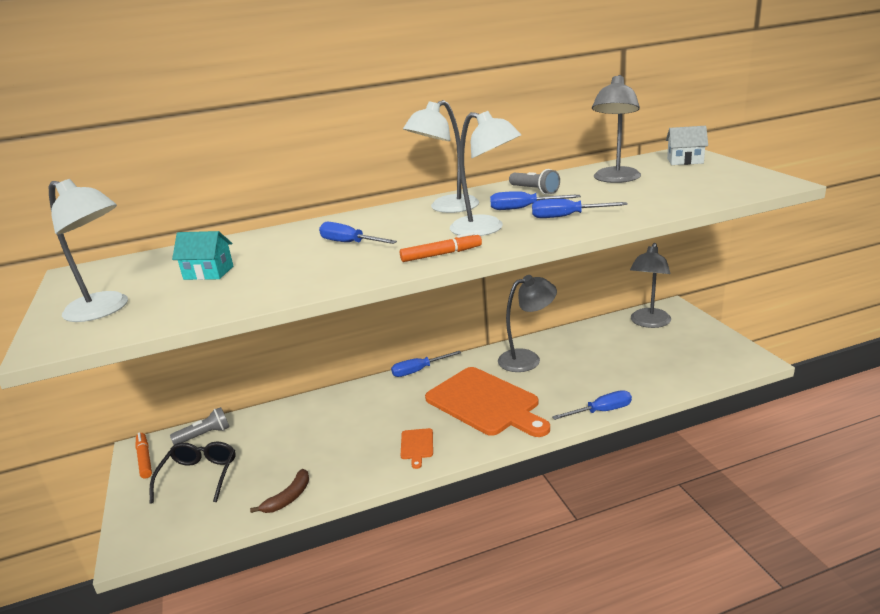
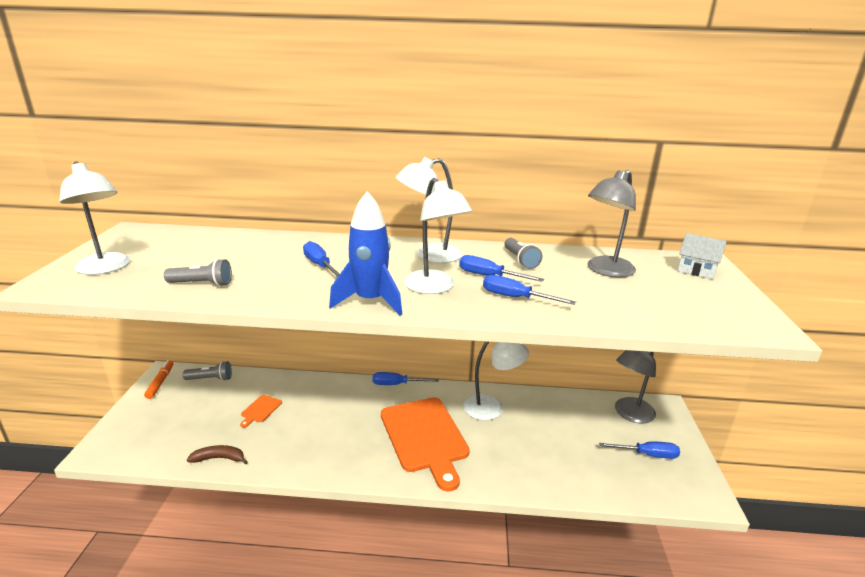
camera: 20 degrees right, 0 degrees up
black glasses [150,441,236,503] -> none
turquoise house [172,231,233,280] -> none
brown banana [250,469,309,513] -> brown banana turned 150 degrees counterclockwise [187,445,248,465]
orange marker [400,232,482,262] -> blue rocket [329,191,402,315]
orange cutting board [401,428,433,469] -> orange cutting board moved to [240,395,282,428]
grey lamp [498,275,557,372] -> white lamp [463,342,529,420]
blue screwdriver [552,390,632,420] -> blue screwdriver moved to [599,442,680,459]
none -> grey flashlight [164,259,232,286]

